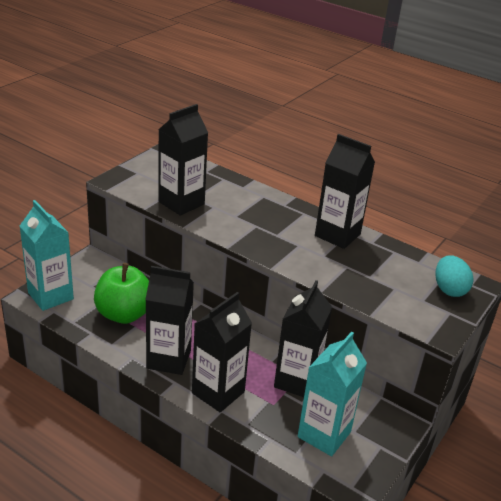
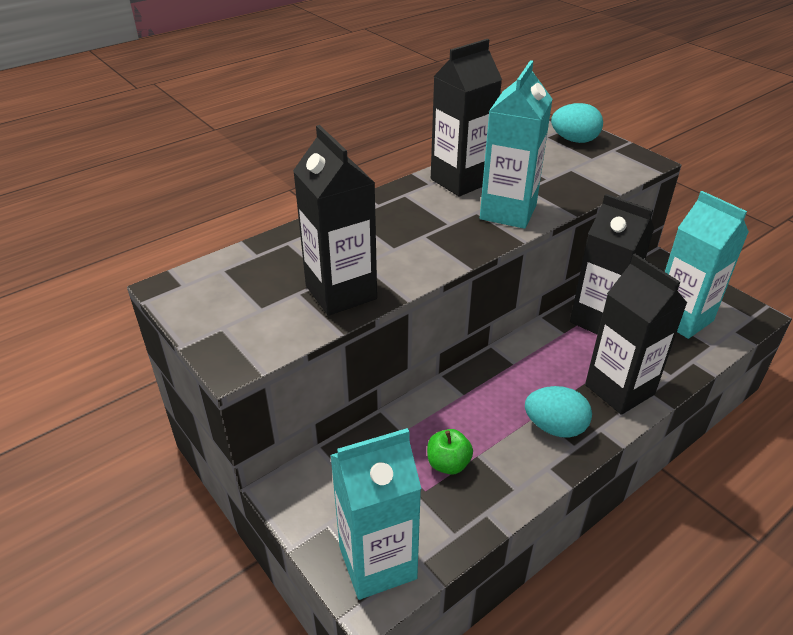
camera: 70 degrees left, 5 degrees up
green apple [94,263,149,324] -> green apple [427,429,473,475], size x0.49
black carton [145,266,194,375] -> turquoise egg [525,386,592,438]
none -> turquoise carton [480,60,553,229]

